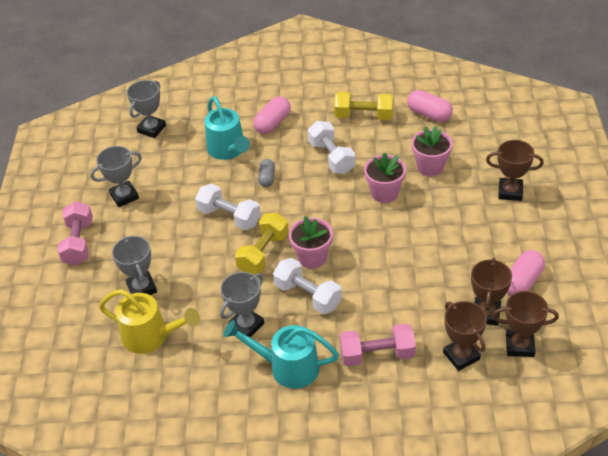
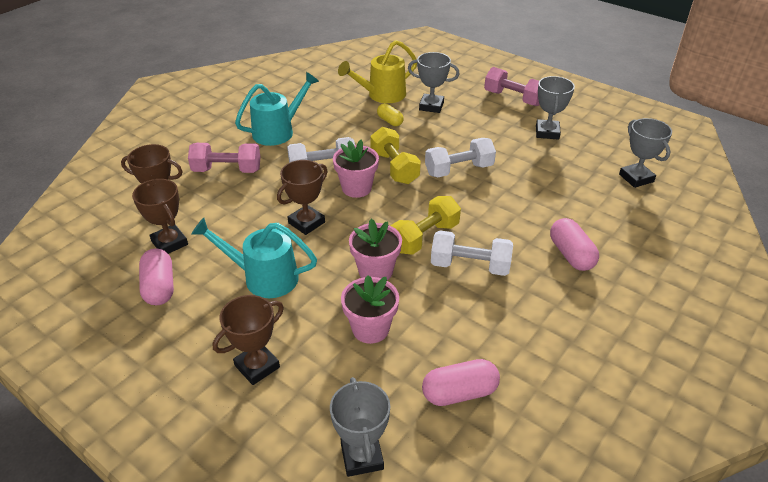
camera: 125 degrees right, 5 degrees down
turquoise watering can [204,96,250,160] -> turquoise watering can moved to [191,218,317,298]
grey trophy [220,272,264,337] -> grey trophy moved to [330,377,390,477]
grey capsule [258,159,275,187] -> none
yellow dumbbell [334,92,394,120] -> yellow dumbbell moved to [391,196,461,255]
pink dumbbell [340,323,416,367] -> pink dumbbell turned 60 degrees clockwise [188,143,261,173]
brown trophy [492,291,559,357] -> brown trophy moved to [277,160,328,235]
none -> yellow capsule [377,103,404,126]

